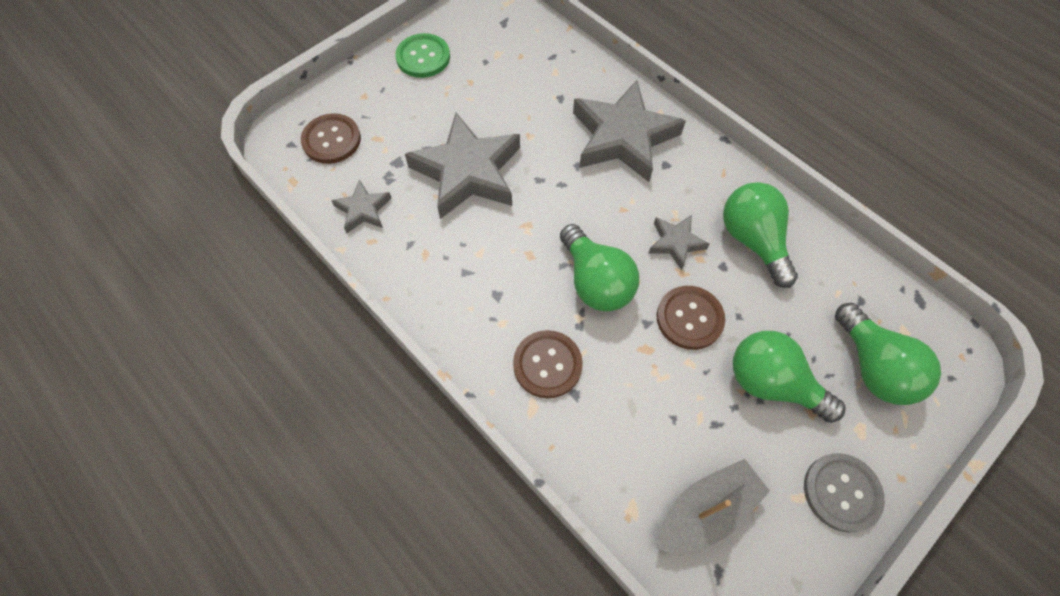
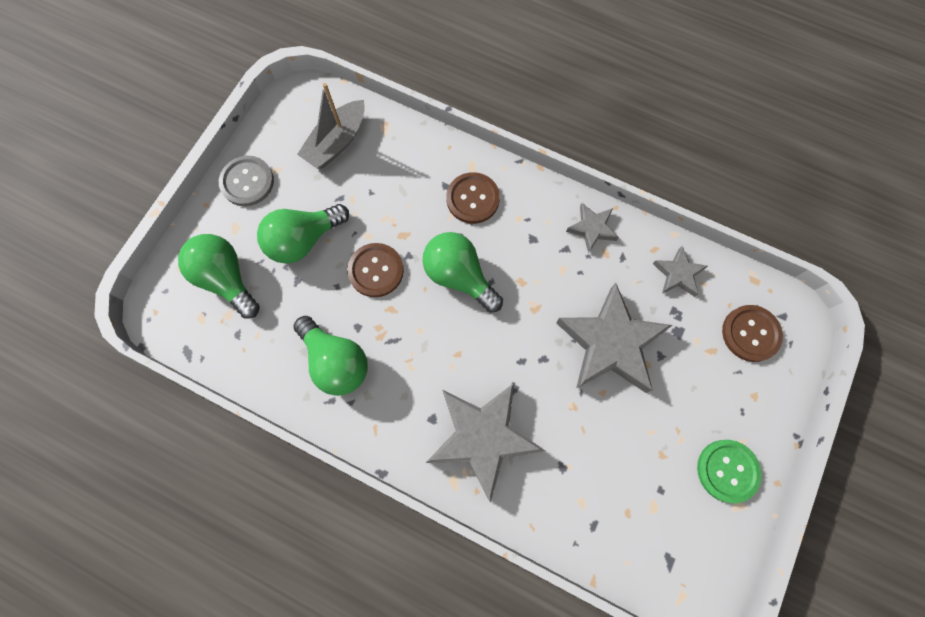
camera: 160 degrees right, 10 degrees up
grey star [648,215,710,270] -> grey star moved to [566,203,619,253]
green light bulb [733,331,846,423] -> green light bulb turned 135 degrees clockwise [257,204,349,264]

